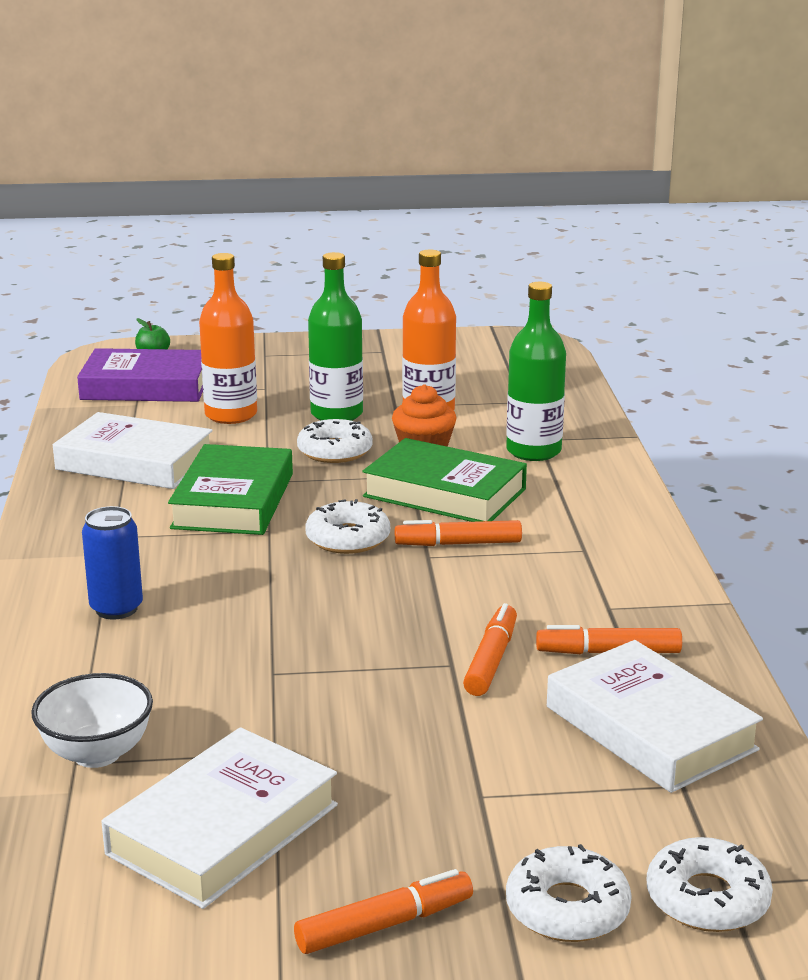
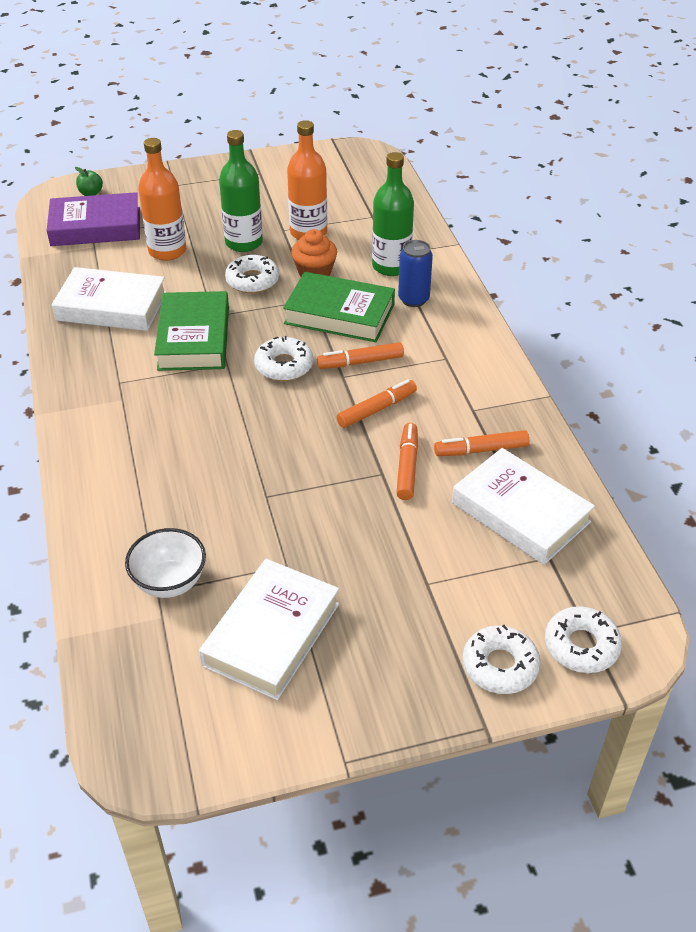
camera: 10 degrees left, 20 degrees up
blue can [82,506,143,620] -> blue can moved to [398,240,433,307]
orange marker [294,869,473,954] -> orange marker moved to [337,379,417,428]

